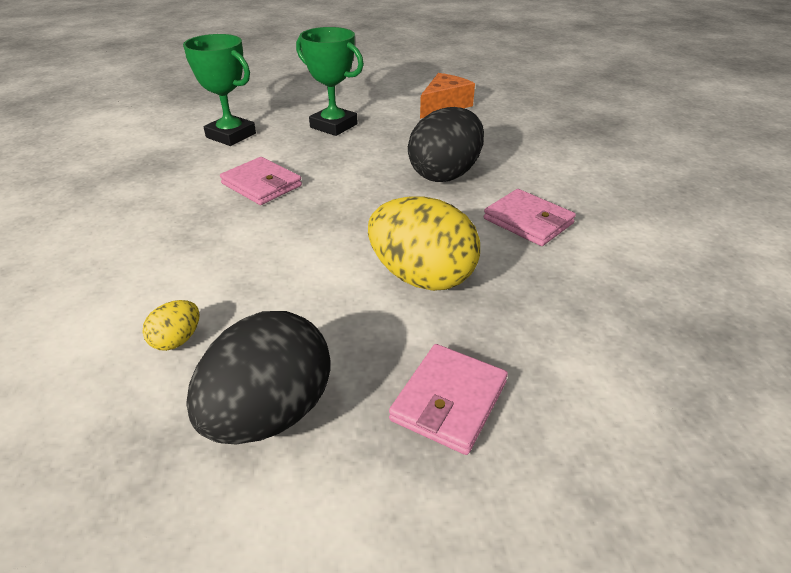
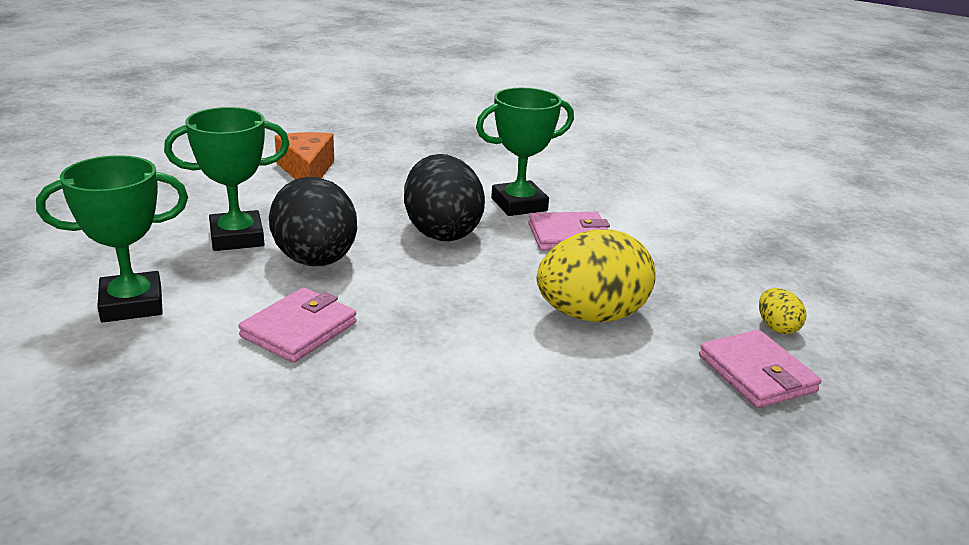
camera: 55 degrees left, 10 degrees down
yellow egg [143,300,200,351] -> yellow egg moved to [759,288,806,334]
black egg [186,311,331,444] -> black egg moved to [269,177,357,266]
pink wallet [220,157,302,205] -> pink wallet turned 45 degrees counterclockwise [238,287,357,363]
none -> green trophy [476,88,574,216]

